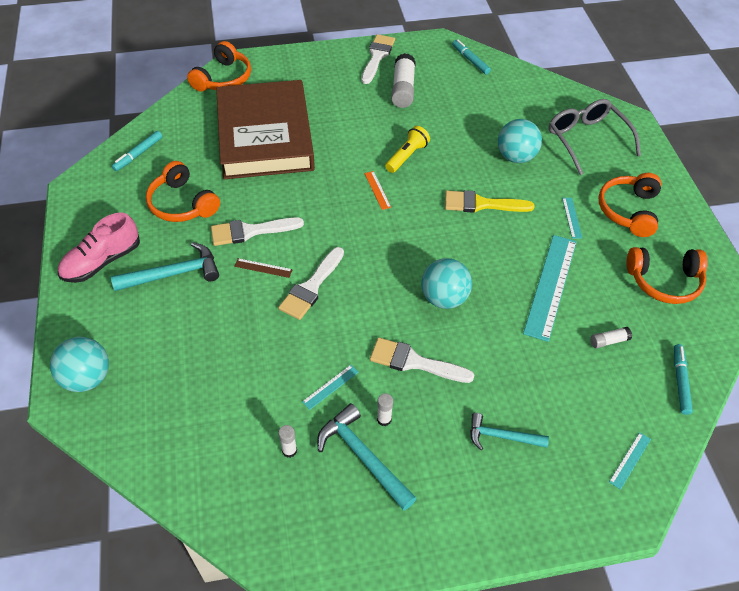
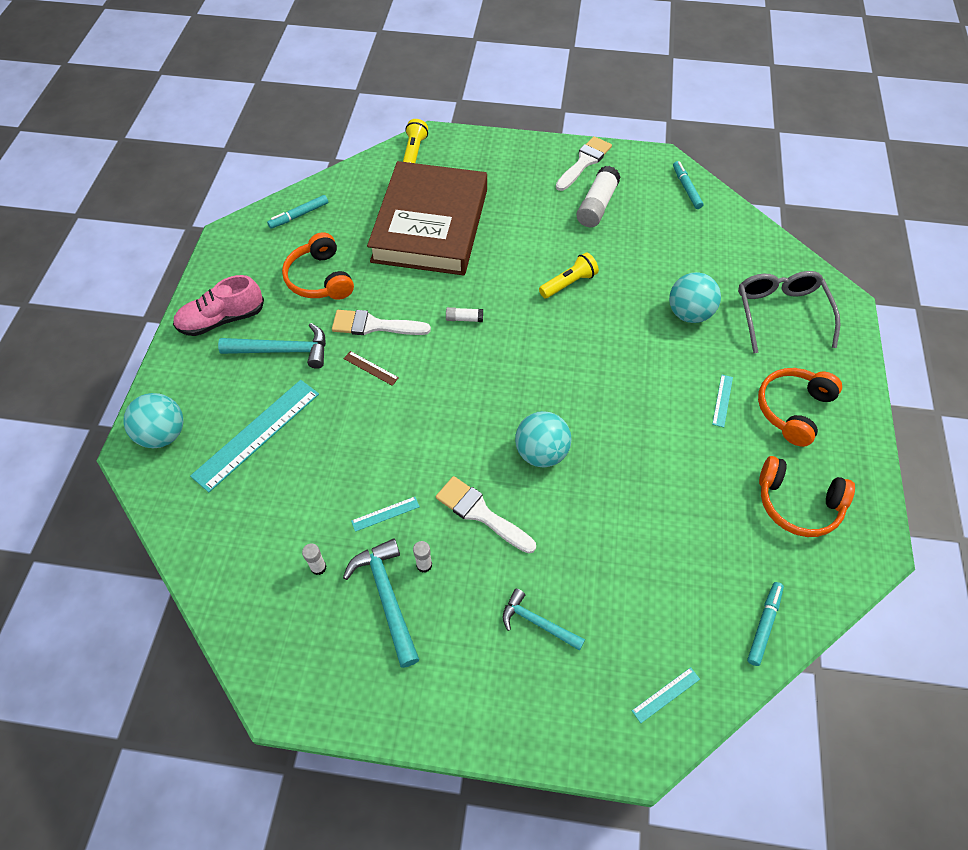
camera: 20 degrees right, 5 degrees up
orange headphones [187,41,251,92] -> yellow flashlight [403,119,428,163]
white brush [278,247,344,320] -> none
orange ruler [364,171,391,210] -> none
yellow brush [445,190,535,213] -> none
turquoise ruler [523,235,577,342] -> turquoise ruler moved to [190,380,319,492]
white glue stick [590,327,632,348] -> white glue stick moved to [446,307,483,322]

